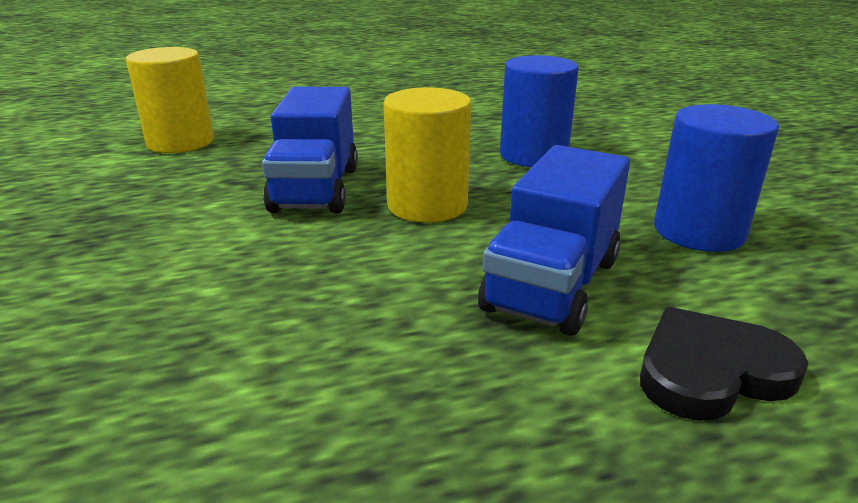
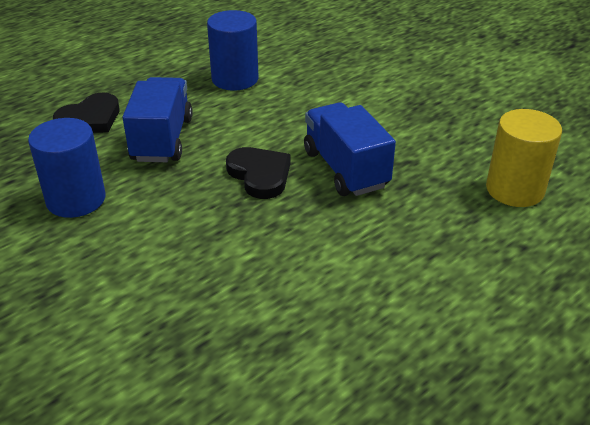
camera: 155 degrees right, 10 degrees up
yellow cylinder [383,87,471,223] -> black heart [226,147,291,199]
blue cylinder [500,55,579,167] -> blue cylinder moved to [207,10,259,91]

